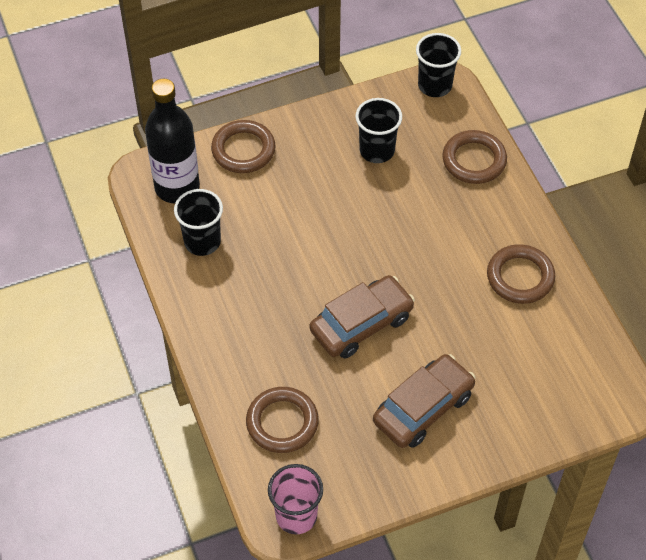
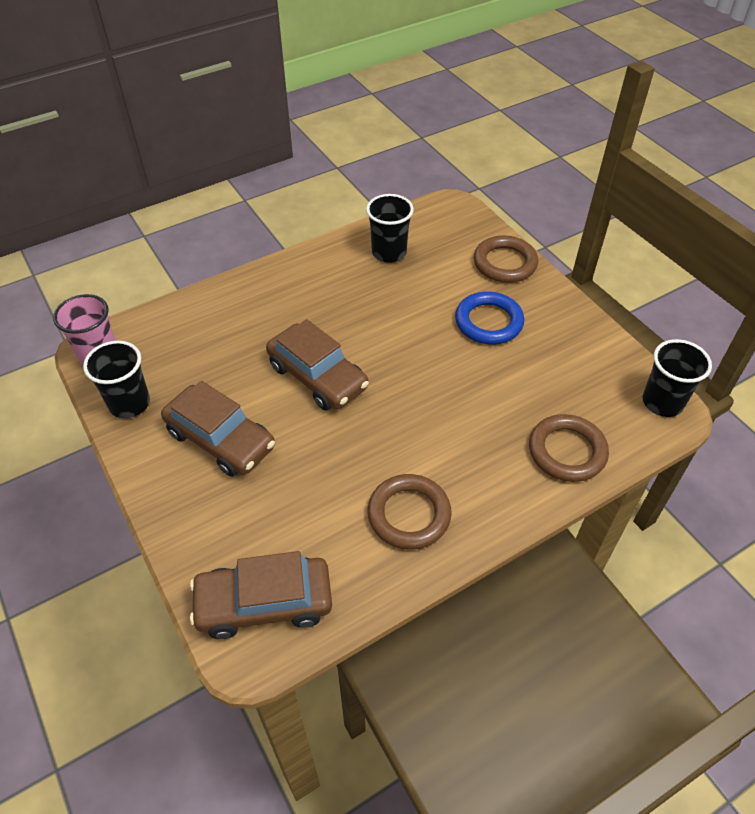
camera: 80 degrees right, 5 degrees down
black bottle [145,78,200,203] -> none
brown ring [246,387,319,453] -> none
black cup [355,98,402,163] -> black cup moved to [83,341,150,418]
none -> brown car [190,551,332,639]
none -> blue ring [455,292,524,345]

